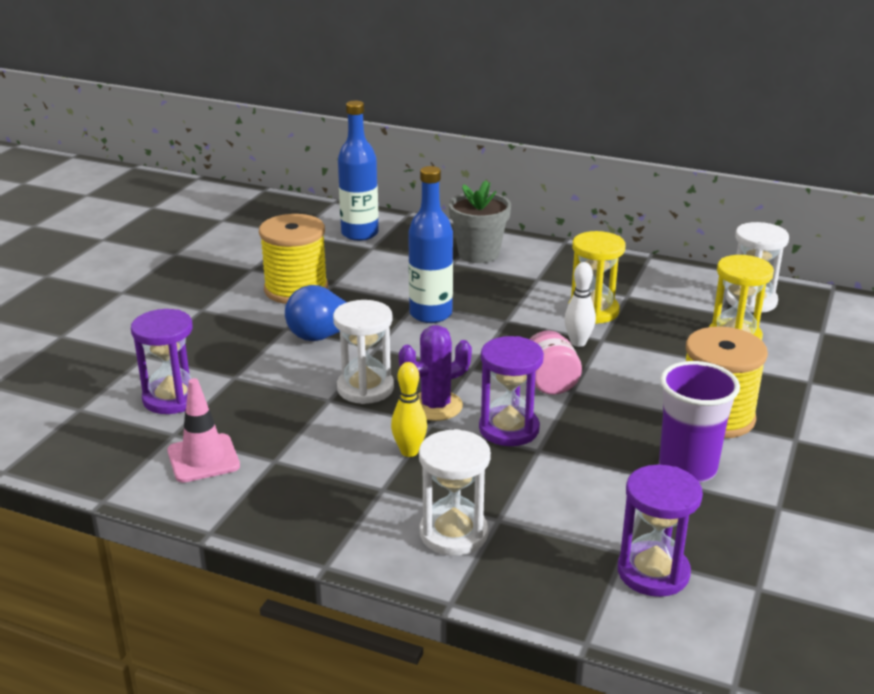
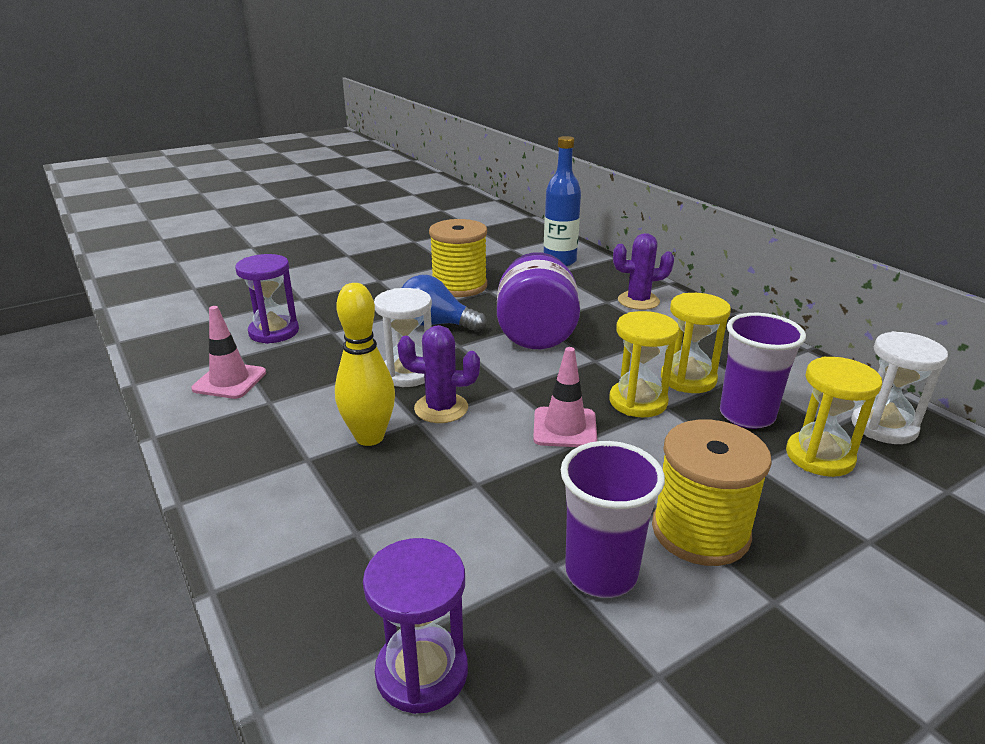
camera: 35 degrees right, 0 degrees up
yellow bowling pin [391,362,427,457] -> yellow bowling pin [335,283,395,446], size x1.60
blue bottle [408,166,453,323] -> purple jar [497,252,580,349]
white hourglass [419,429,491,556] -> none
grey flower pot [449,180,511,263] -> purple cactus [613,233,674,310]
purple hourglass [479,336,544,446] -> none
pink jar [529,330,582,395] -> pink traffic cone [533,347,597,447]
white bowling pin [564,262,596,347] -> yellow hourglass [609,311,679,417]
none -> purple cup [720,313,806,429]

